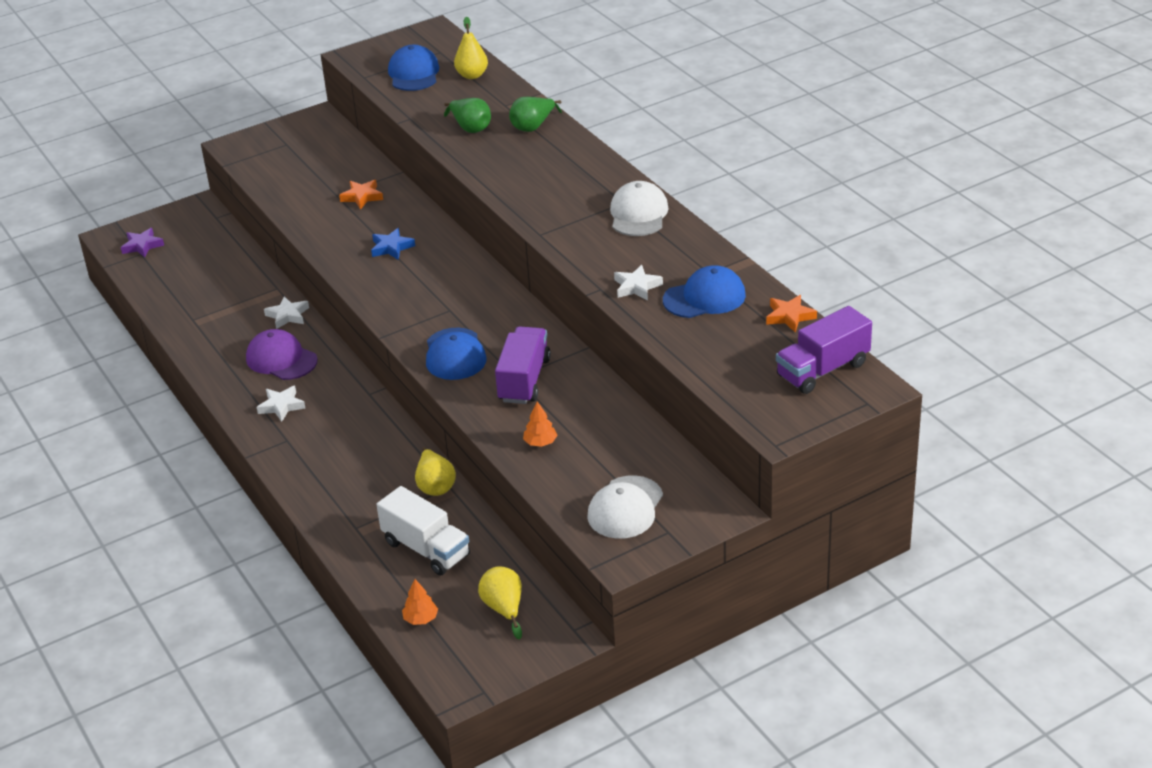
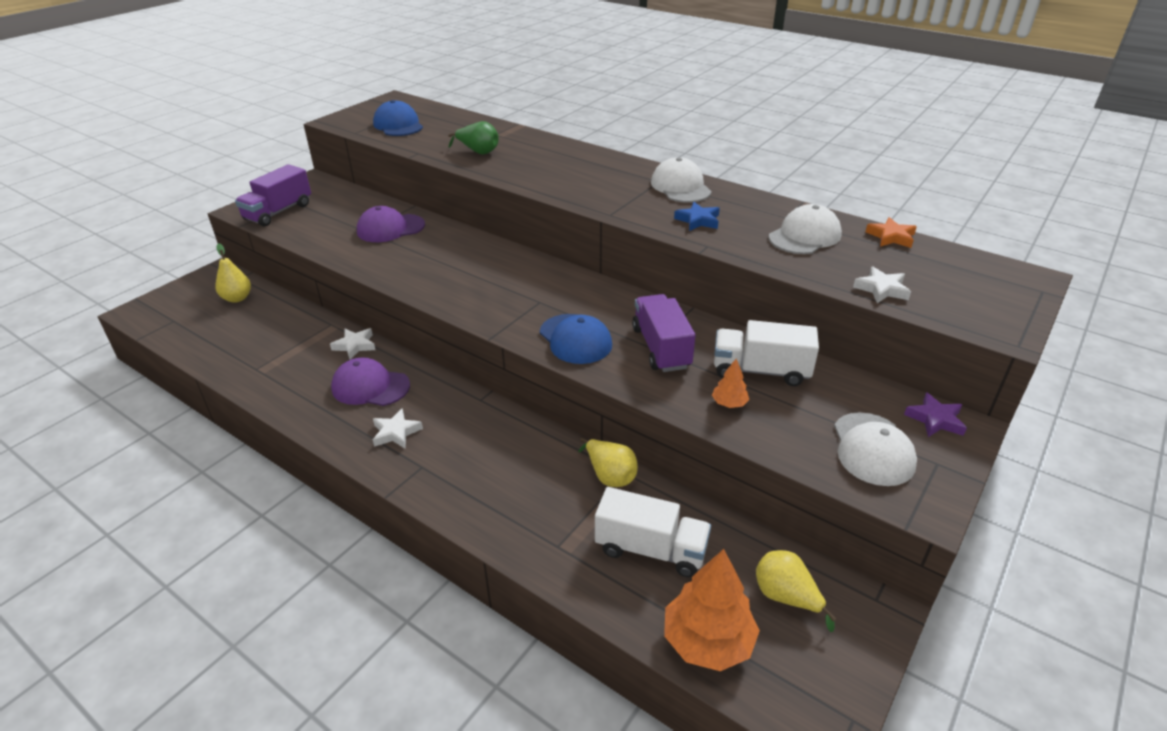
camera: 25 degrees left, 0 degrees up
purple star [121,228,164,258] -> purple star moved to [904,392,967,437]
orange star [339,180,383,210] -> purple cap [357,206,425,242]
blue star [371,228,415,260] -> blue star moved to [674,202,720,231]
orange tree [402,579,438,625] -> orange tree [664,549,760,671], size x2.11
yellow pear [454,16,488,79] -> yellow pear moved to [215,243,251,303]
green pear [509,97,562,132] -> none
white star [614,265,663,301] -> white star moved to [853,266,911,303]
blue cap [663,265,746,318] -> white cap [769,204,842,254]
purple truck [776,306,872,394] -> purple truck moved to [235,164,311,227]
none -> white truck [714,320,819,386]

